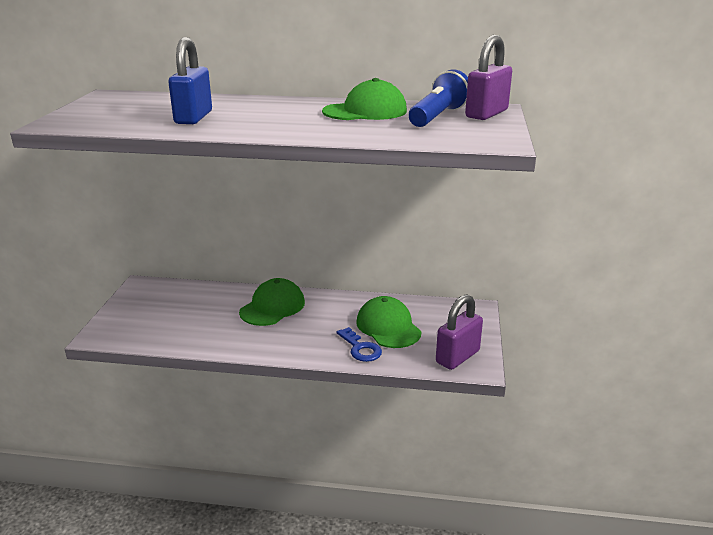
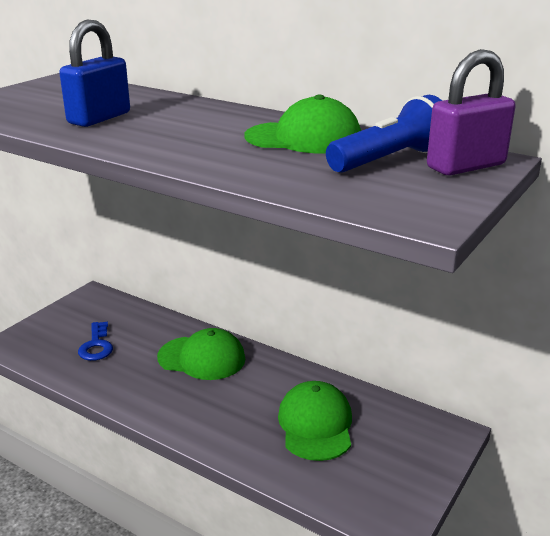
camera: 25 degrees right, 0 degrees up
green cap [239,278,305,326] -> green cap turned 45 degrees clockwise [157,328,245,380]
blue key [337,327,382,362] -> blue key moved to [78,322,113,361]
purple padlock [436,294,483,370] -> none

